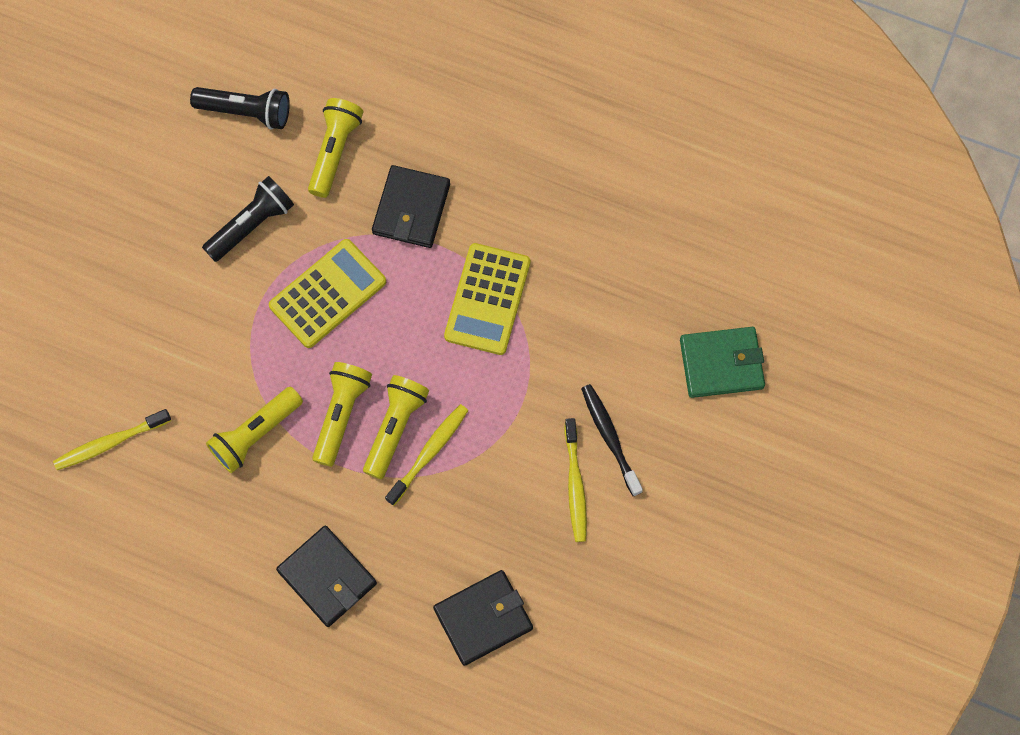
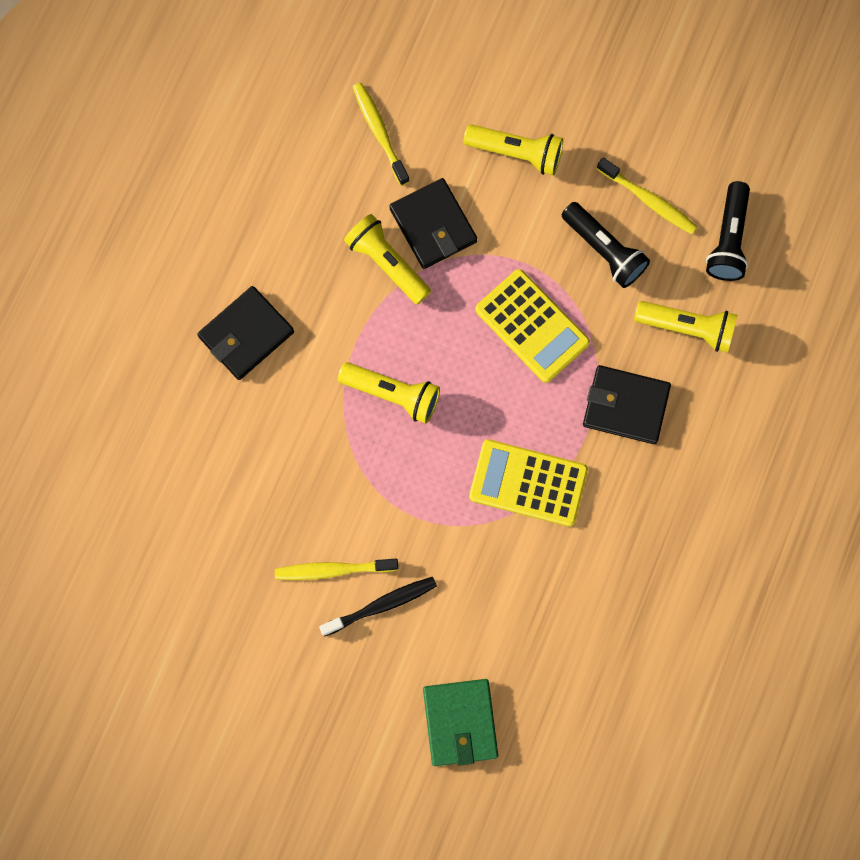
camera: 90 degrees right, 5 degrees up
yellow flashlight [312,362,372,467] -> yellow flashlight moved to [463,124,563,176]
yellow toothbrush [385,404,469,506] -> yellow toothbrush moved to [597,157,698,234]
black wallet [433,570,533,666] -> black wallet moved to [389,178,477,269]

